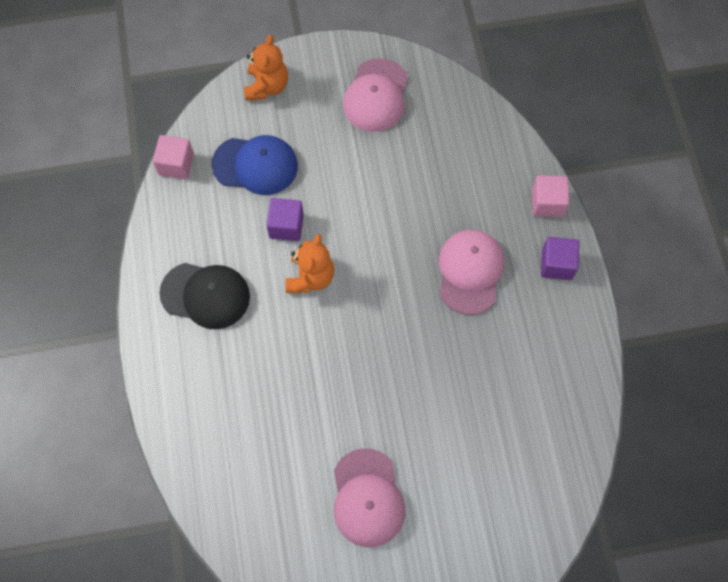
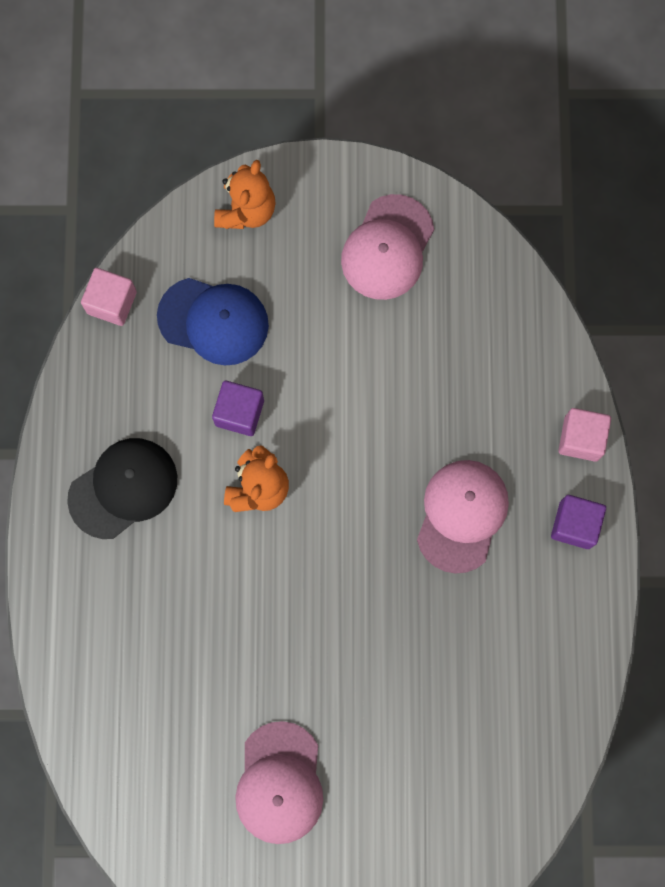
camera: 10 degrees right, 10 degrees up
black cap [159,263,250,329] -> black cap turned 60 degrees counterclockwise [67,438,177,539]

